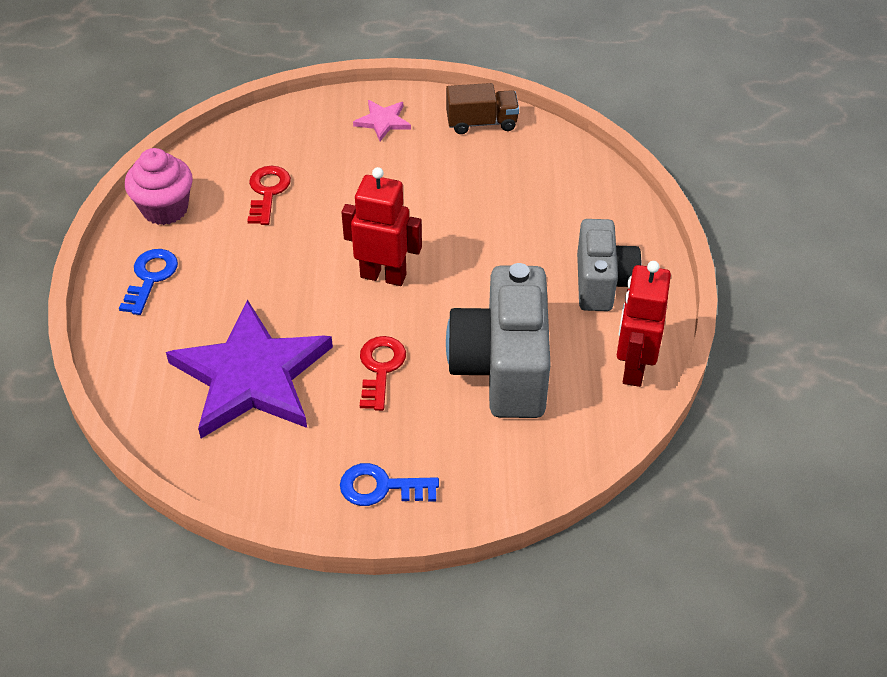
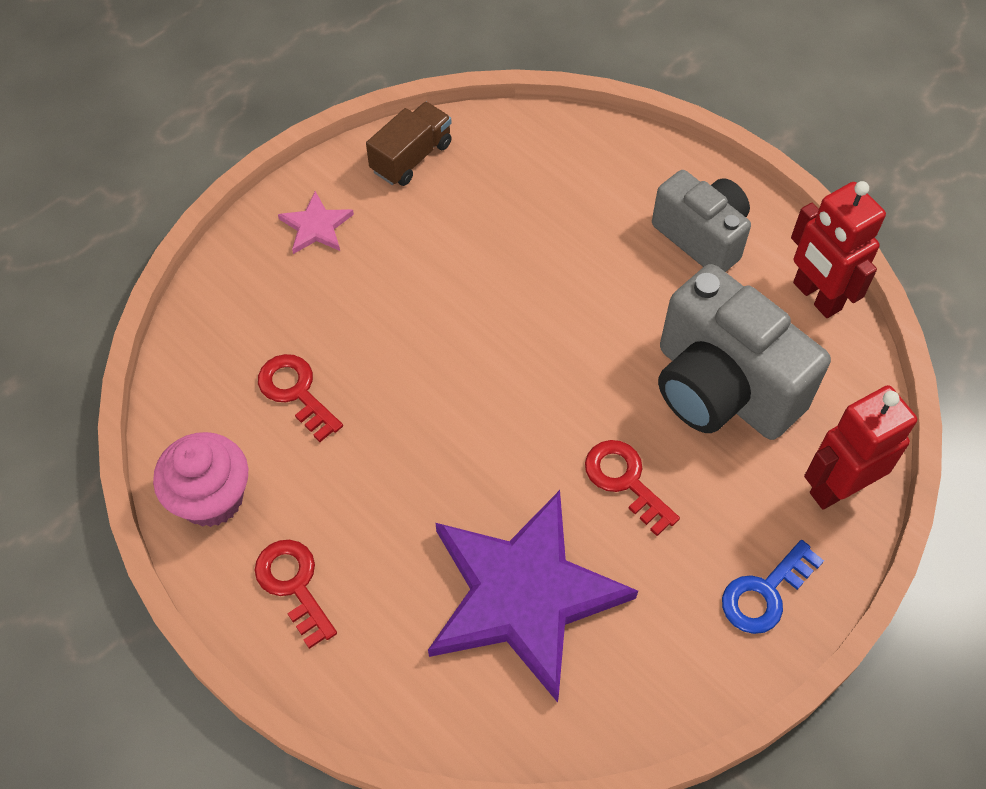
camera: 45 degrees left, 10 degrees up
blue key [119,249,178,315] -> red key [255,540,337,649]
red robot [342,167,422,286] -> red robot moved to [804,385,917,509]

